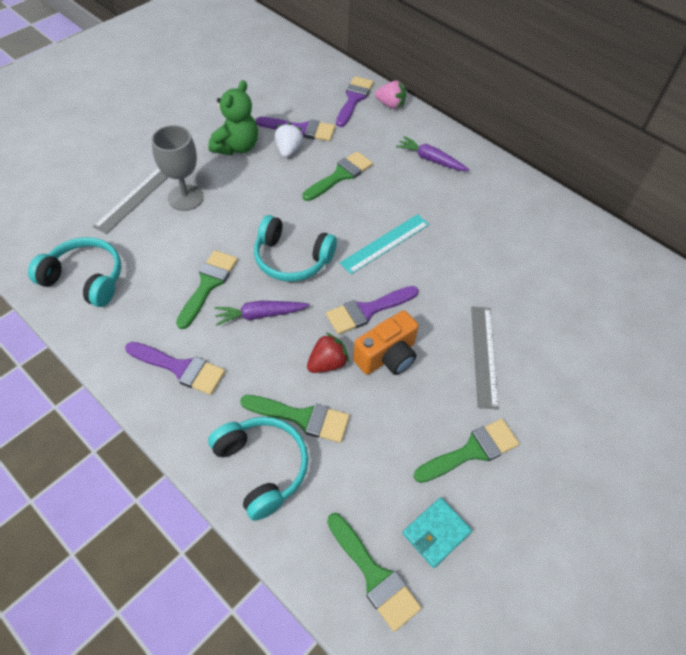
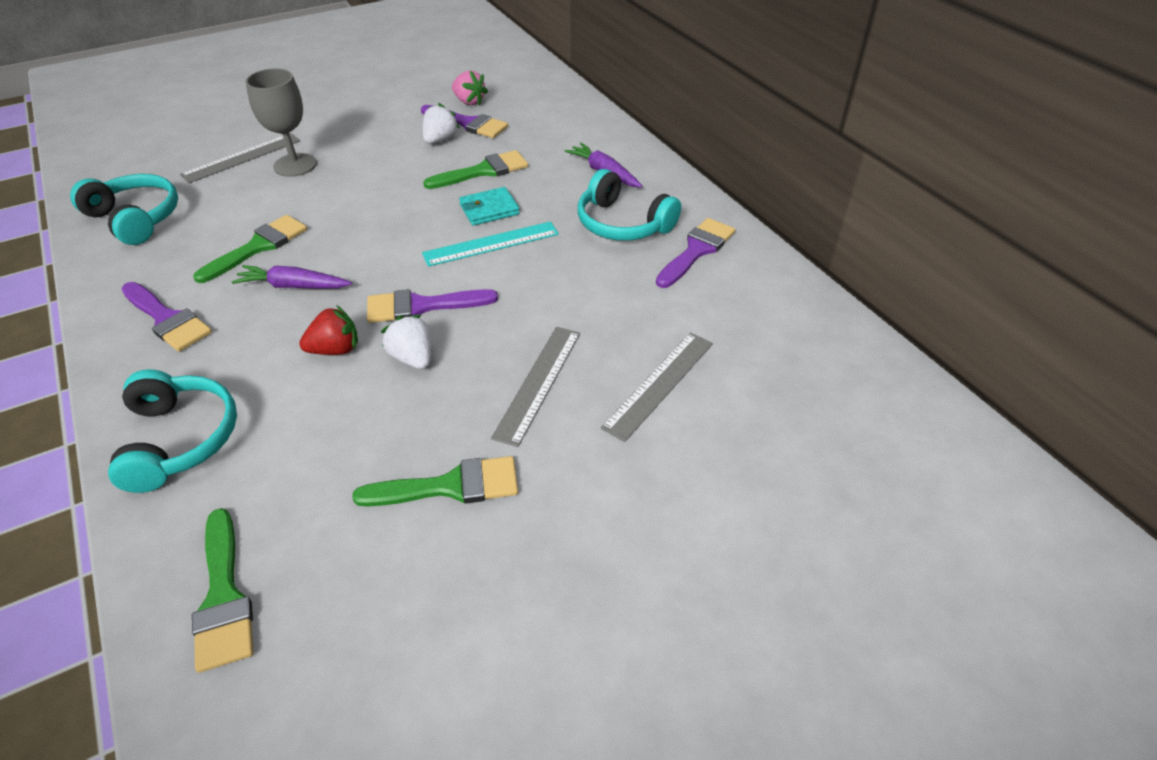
camera: 20 degrees right, 10 degrees down
green teddy bear [208,80,258,155] -> none
green brush [240,395,350,443] -> none
turquoise headphones [254,215,337,282] -> turquoise headphones moved to [578,169,681,241]
purple brush [336,76,374,127] -> purple brush moved to [656,218,735,288]
orange camera [353,310,419,375] -> white strawberry [381,315,431,369]
pink strawberry [375,81,406,109] -> pink strawberry moved to [452,70,488,105]
turquoise wallet [403,497,472,568] -> turquoise wallet moved to [459,187,520,226]
none -> grey ruler [601,333,713,442]

